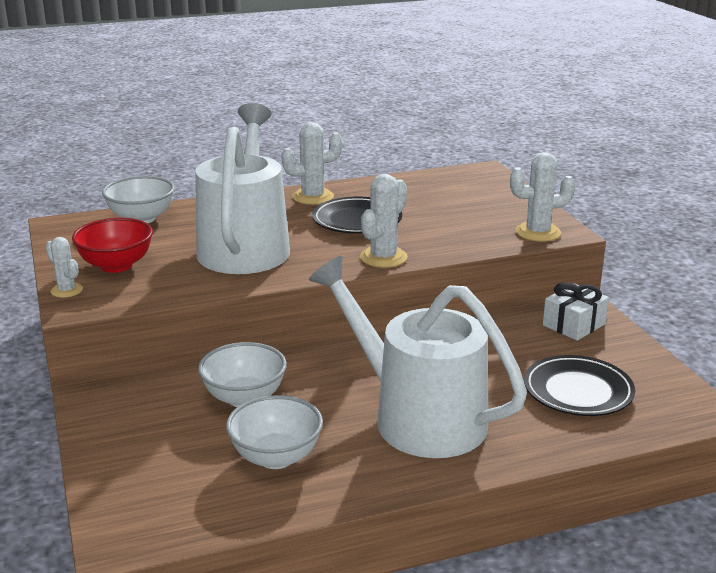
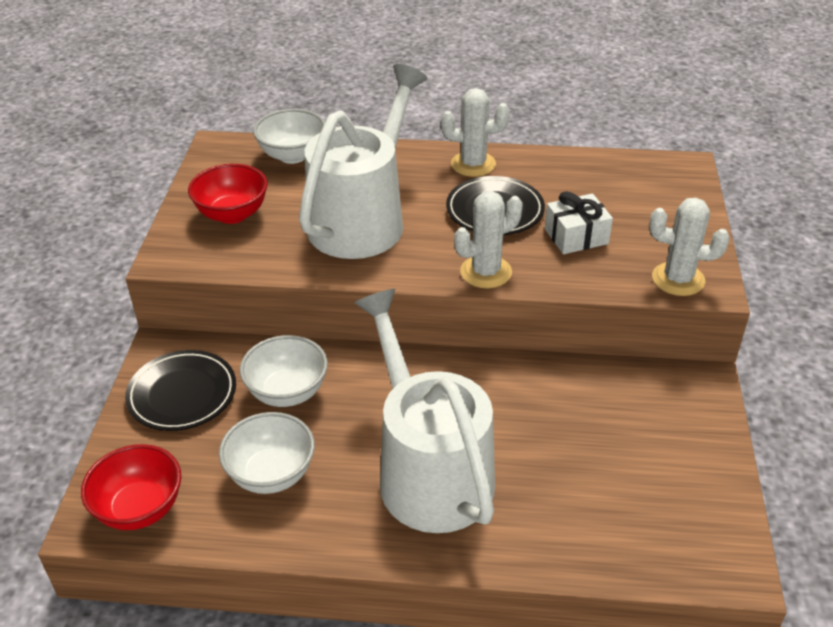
camera: 25 degrees right, 15 degrees up
white cactus [46,237,83,298] -> none
black plate [524,355,635,416] -> black plate moved to [125,350,236,431]
white gift [543,283,609,341] -> white gift moved to [545,191,613,254]
none -> red bowl [81,444,181,530]

